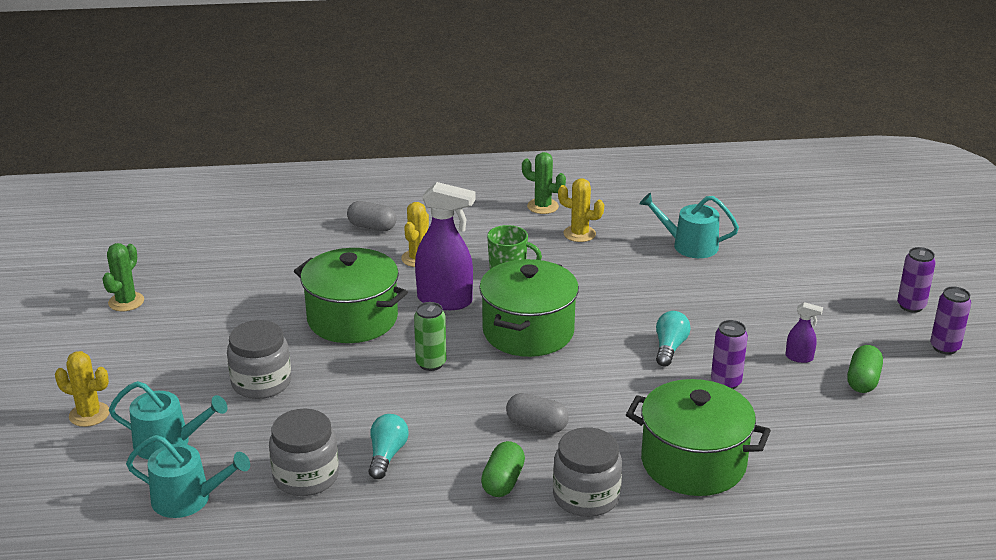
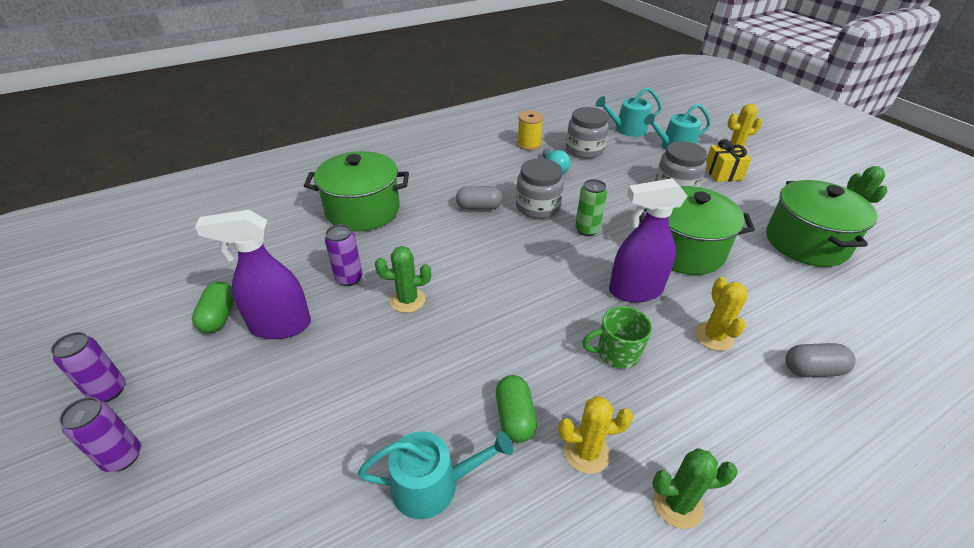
camera: 155 degrees right, 10 degrees up
green pot [479,259,579,357] -> green pot moved to [766,180,877,267]
green capsule [481,441,525,497] -> green capsule moved to [496,375,537,442]
grey jar [553,427,622,517] -> grey jar moved to [516,158,564,219]
turquoise light bulb [656,311,691,367] -> green cactus [375,246,431,313]
purple spray bottle [786,302,823,363] -> purple spray bottle [195,210,311,339], size x2.17
none -> yellow spool [517,111,544,150]
none -> yellow gift [706,139,751,182]

